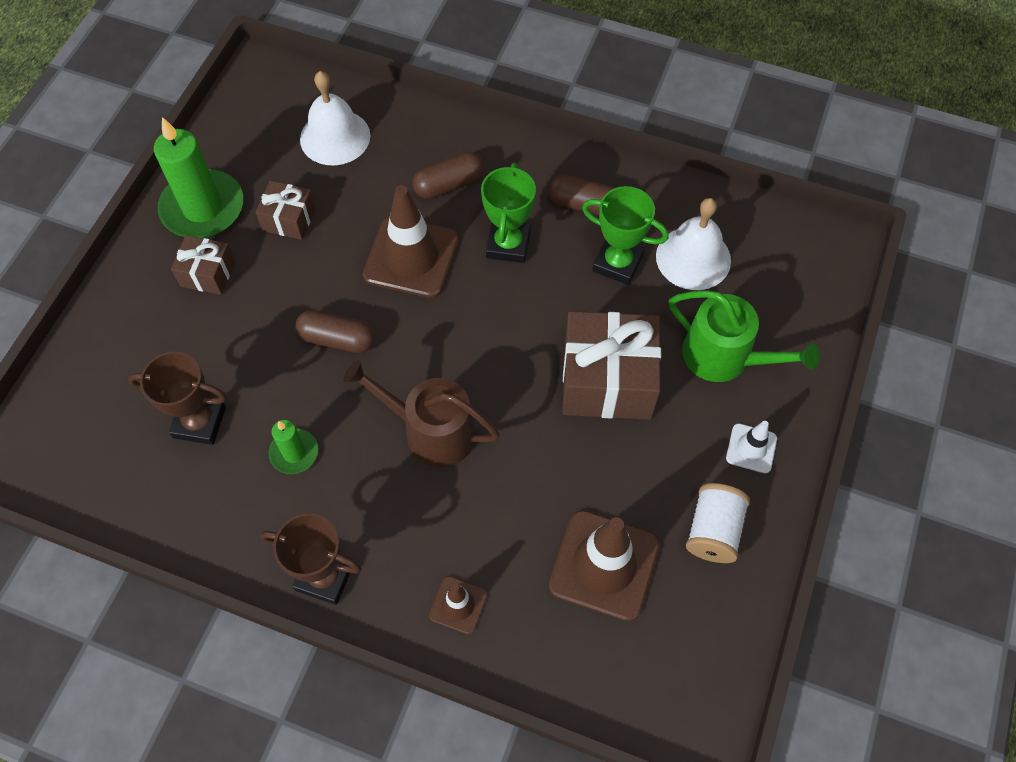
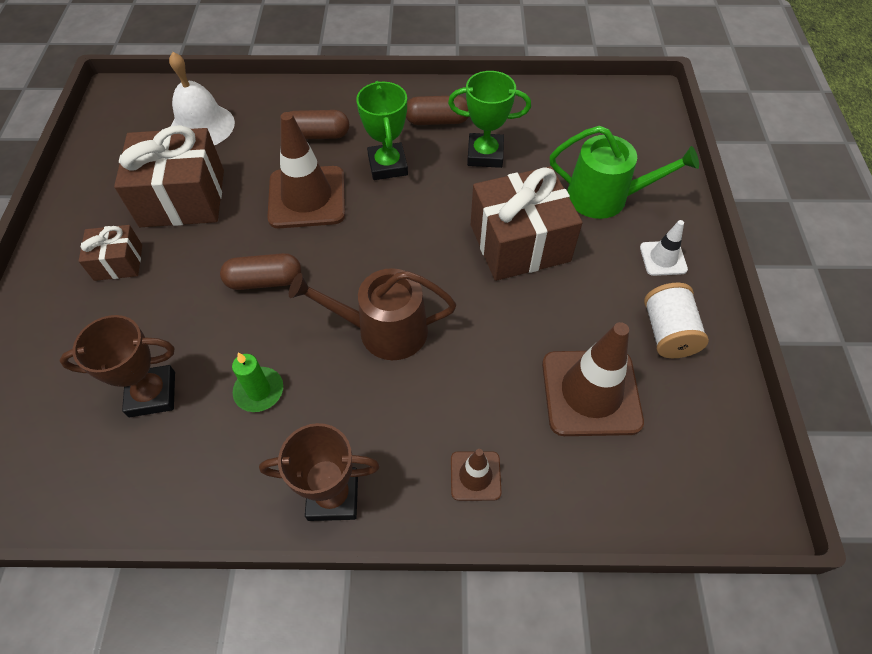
camera: 20 degrees left, 5 degrees down
green candle [154,117,243,238] -> none
brown gift [255,181,316,240] -> brown gift [114,125,224,227], size x1.90
brown capsule [412,152,484,199] -> brown capsule turned 45 degrees clockwise [290,110,349,139]
white bell [656,198,731,290] -> none

